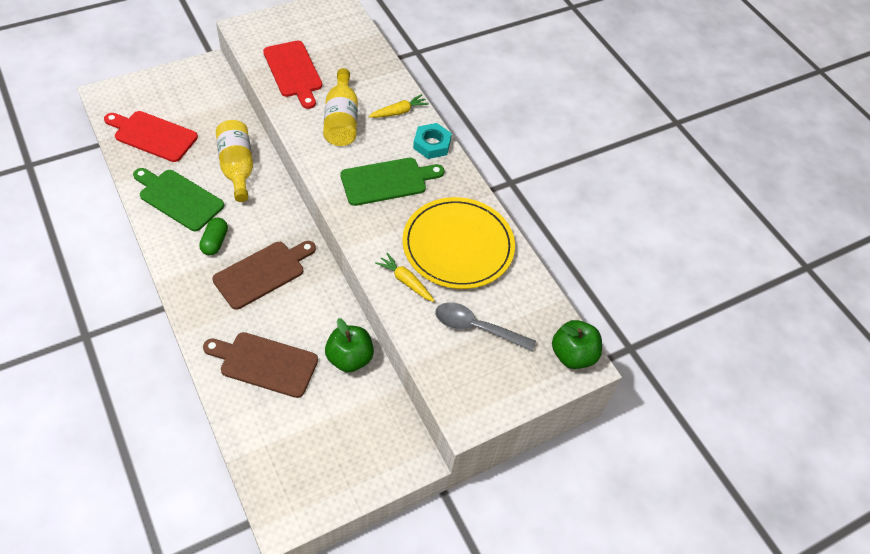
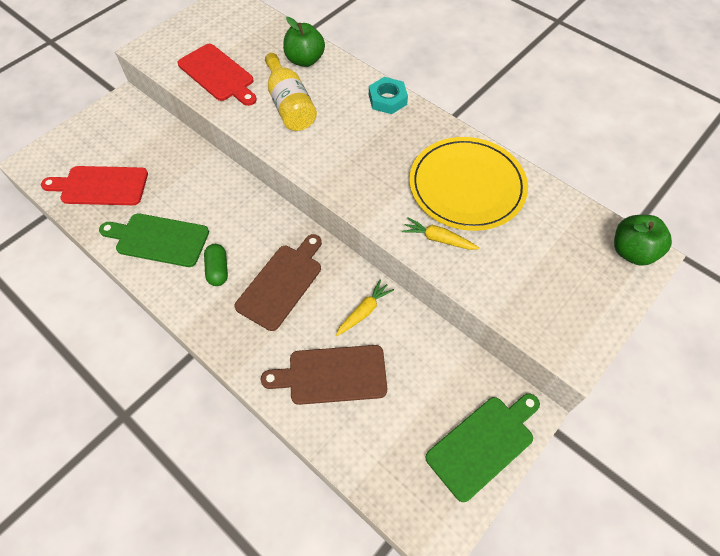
camera: 15 degrees left, 5 degrees up
yellow bottle [216,120,253,202] -> none
green apple [325,318,374,372] -> green apple moved to [283,17,325,67]
green cutting board [340,158,444,206] -> green cutting board moved to [425,394,540,502]
yellow carrot [368,94,429,118] -> yellow carrot moved to [336,279,394,336]
grey spoon [435,302,536,351] -> none

